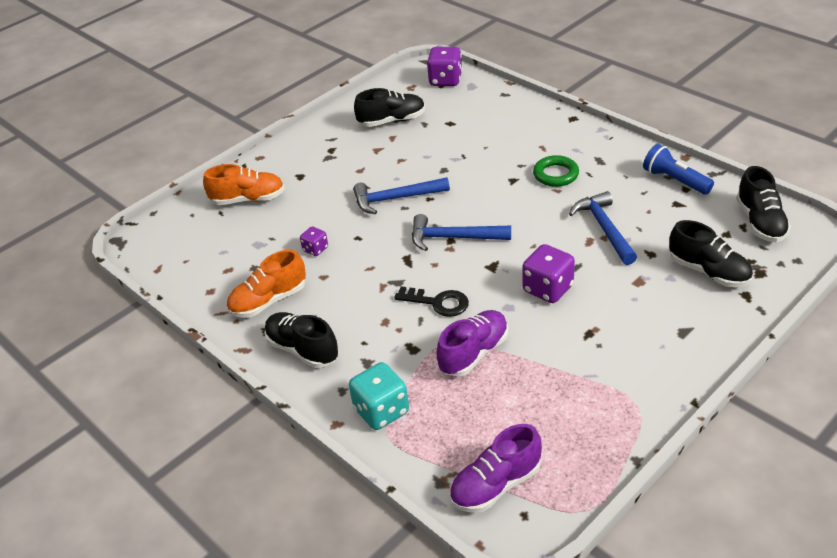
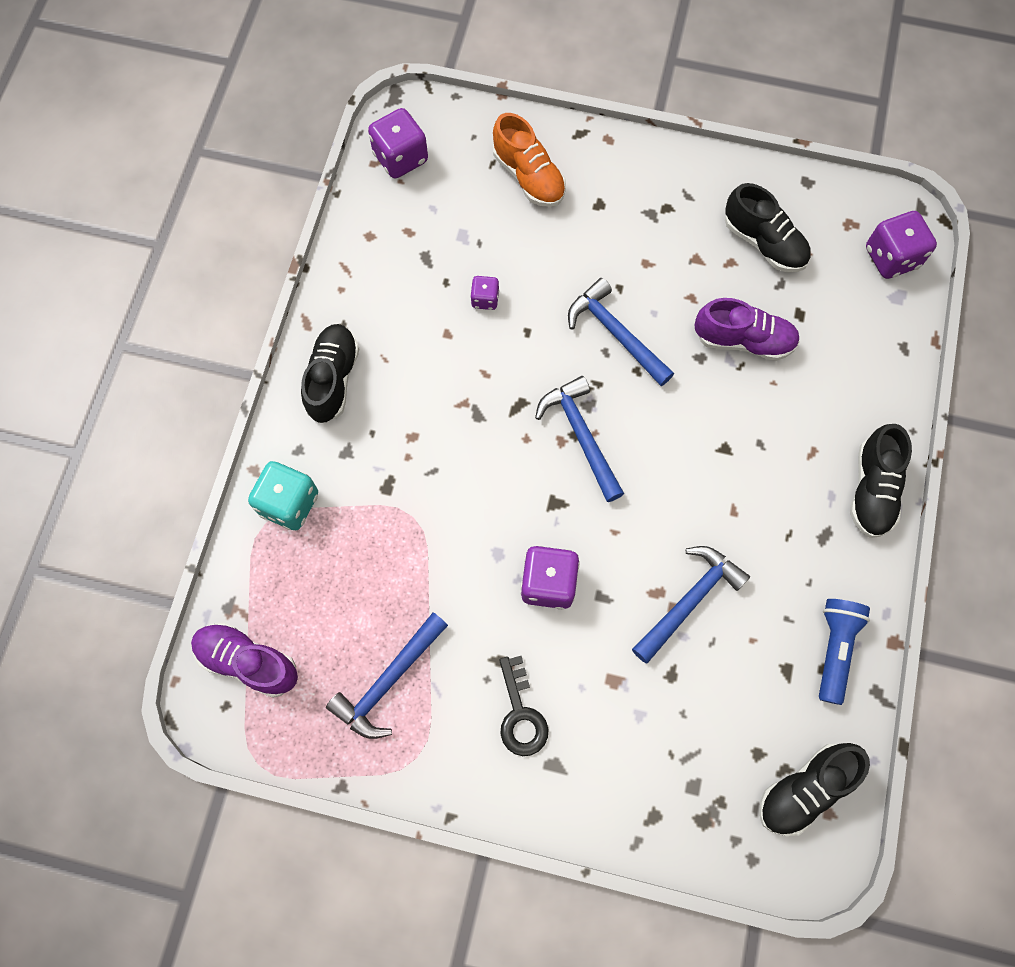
camera: 55 degrees right, 30 degrees up
orange shoe [226,250,306,318] -> none
black key [394,286,469,317] -> black key moved to [499,656,548,756]
purple shoe [436,310,508,376] -> purple shoe moved to [694,298,800,361]
green ring [533,155,579,187] -> none
black shoe [669,220,753,287] -> black shoe moved to [850,424,912,538]
none -> blue hammer [326,612,448,739]
none -> purple dice [368,108,428,178]

